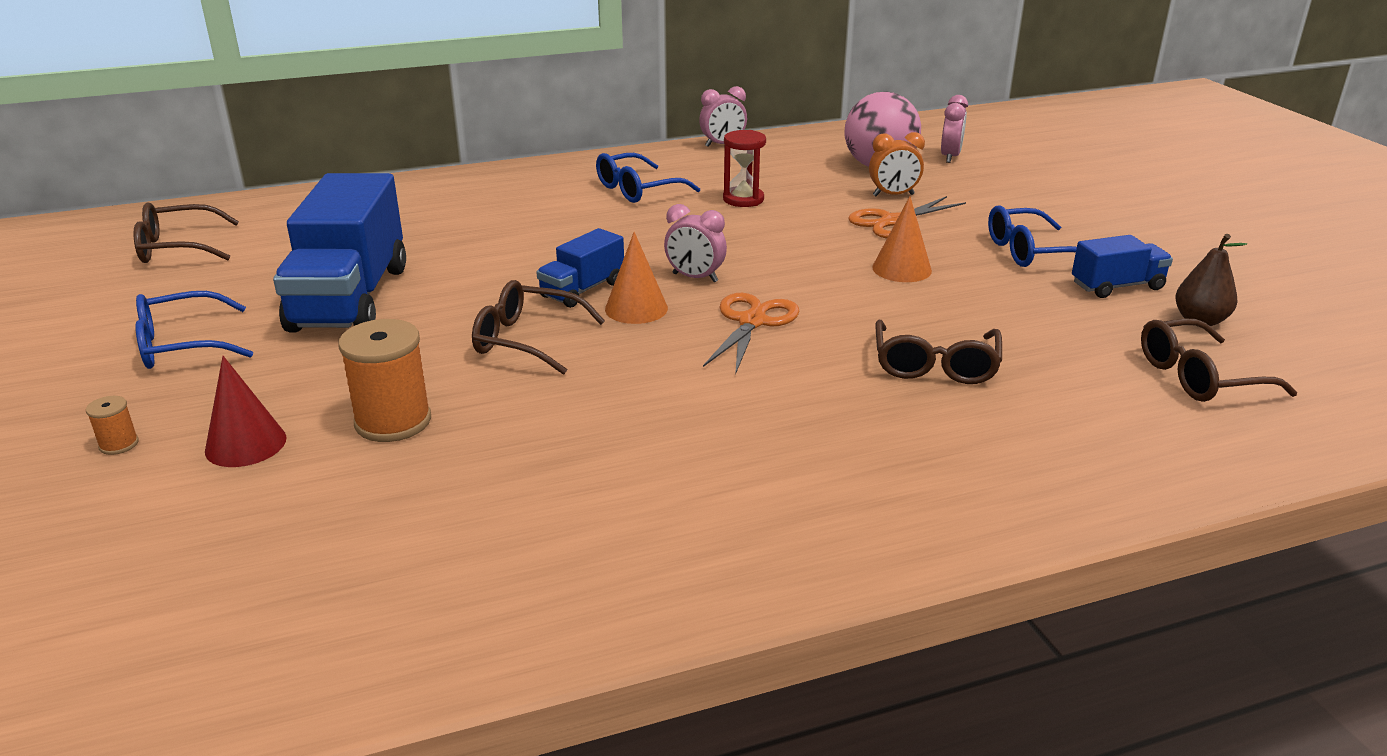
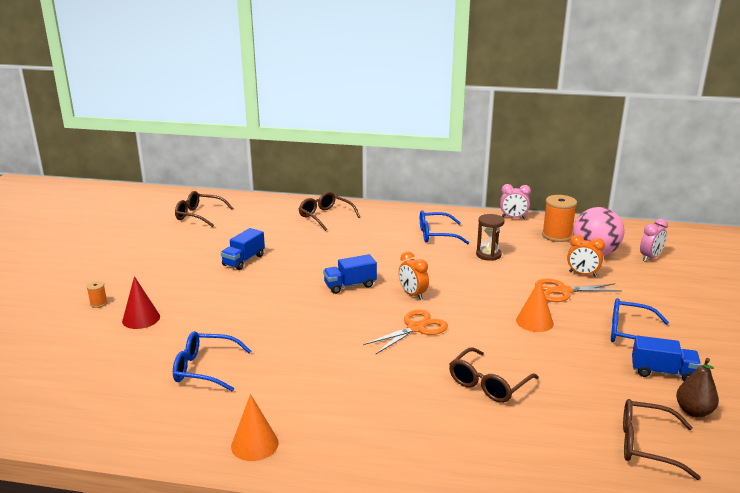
camera: 30 degrees right, 5 degrees down
blue glasses [135,291,253,369] -> blue glasses moved to [173,331,251,391]
blue truck [273,173,406,333] -> blue truck [221,228,265,270], size x0.50
orange spool [338,319,431,442] -> orange spool moved to [542,195,577,242]
brown glasses [472,280,605,375] -> brown glasses moved to [299,192,360,231]
orange cone [605,232,668,324] -> orange cone moved to [231,394,279,461]
pink clock [664,204,727,282] -> orange clock [399,251,429,300]
red hourglass [723,130,766,207] -> brown hourglass [476,214,504,261]

